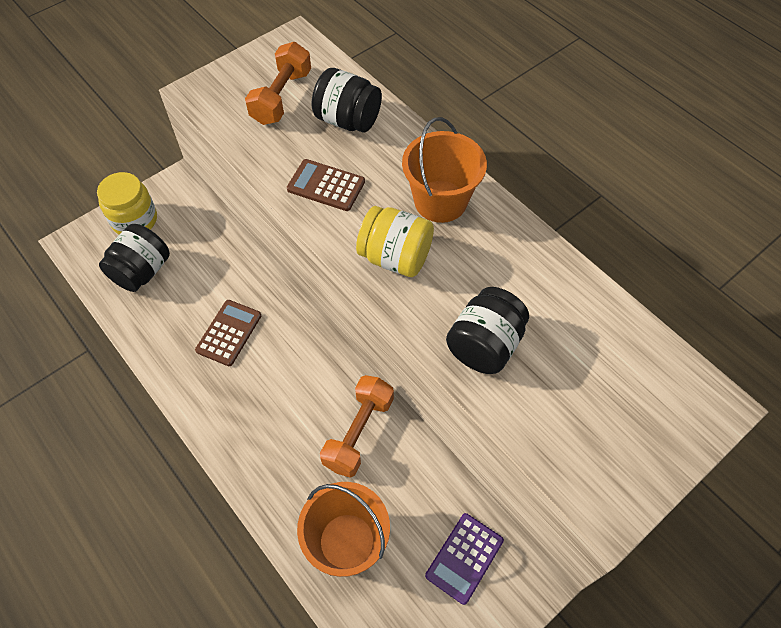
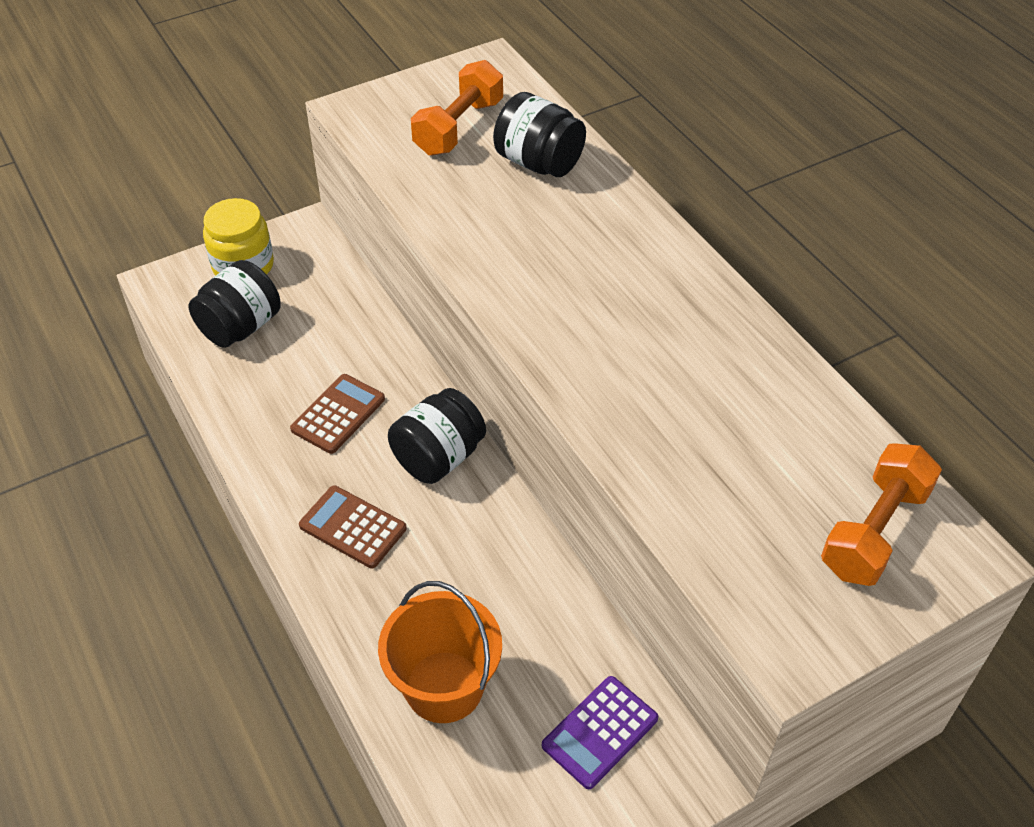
camera: 10 degrees right, 10 degrees down
brown calculator [287,159,365,211] -> brown calculator moved to [299,485,407,568]
orange dumbbell [320,375,394,478] -> orange dumbbell moved to [821,443,942,586]
yellow jar [356,206,434,277] -> none
orange bucket [402,117,487,223] -> none
black jar [446,287,529,374] -> black jar moved to [388,388,486,484]

